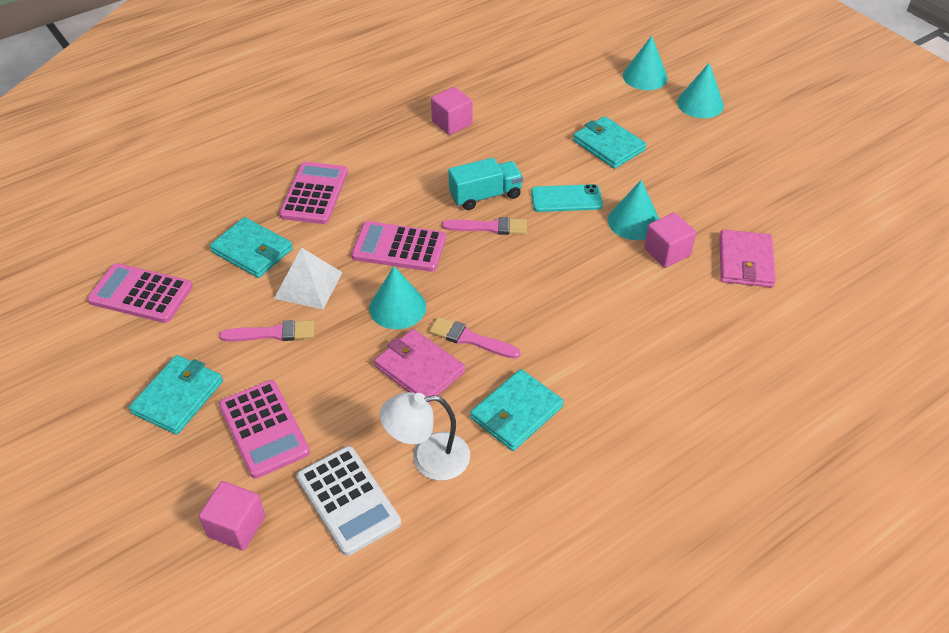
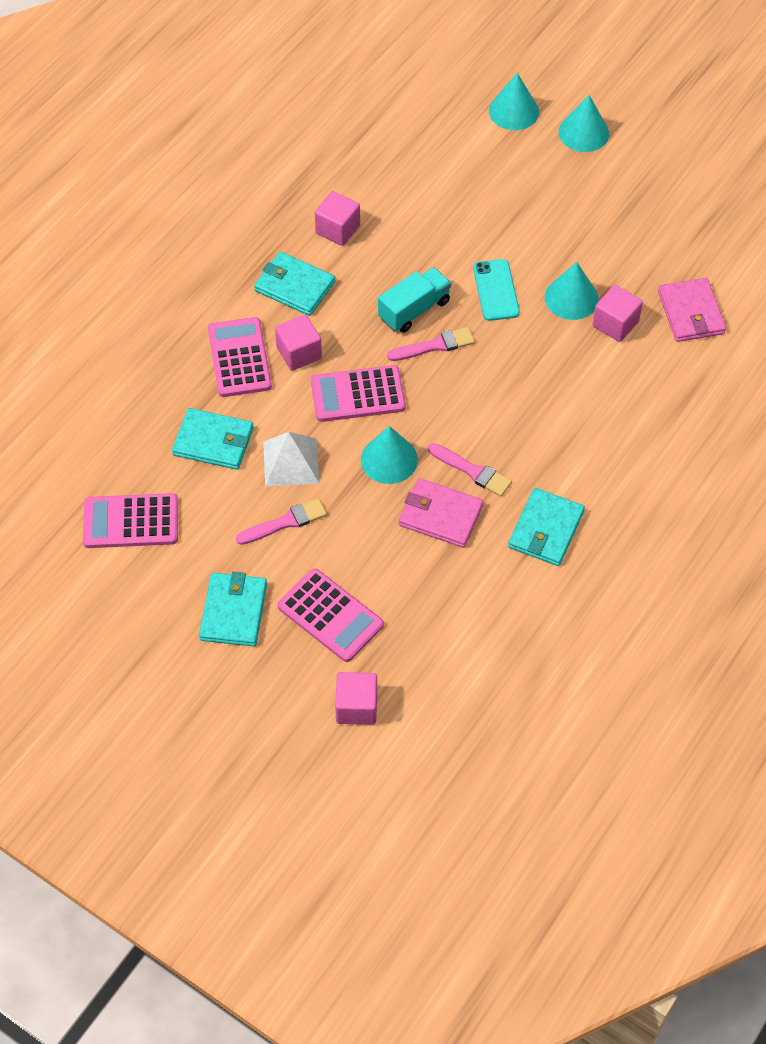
camera: 20 degrees left, 10 degrees up
white calculator [297,446,401,556] -> none
white lamp [380,392,470,481] -> none
pink brush [429,317,520,359] -> pink brush turned 150 degrees counterclockwise [428,443,512,496]
turquoise phone [531,184,603,212] -> turquoise phone turned 75 degrees counterclockwise [473,259,520,321]
turquoise wallet [573,116,647,169] -> turquoise wallet moved to [254,252,335,316]
none -> pink cube [275,315,322,371]

